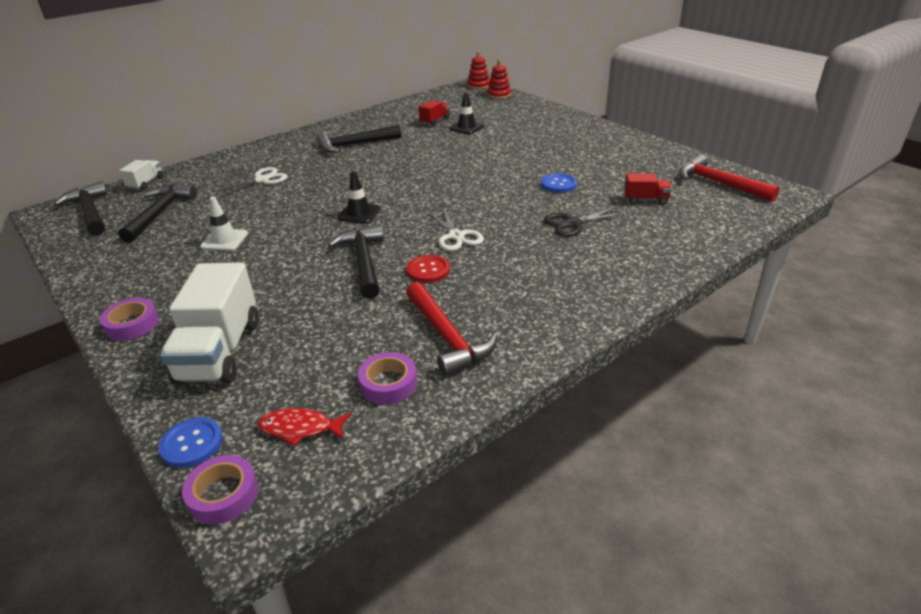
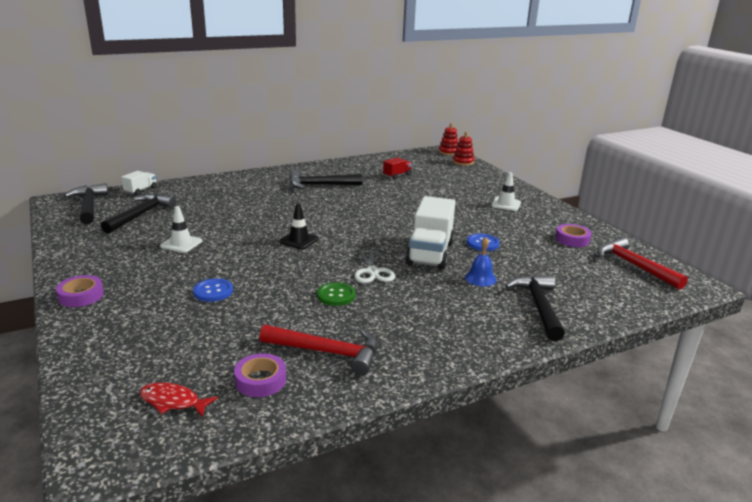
camera: 10 degrees right, 10 degrees down
blue button [158,417,223,468] -> blue button moved to [193,278,233,302]
white truck [160,263,259,384] -> white truck moved to [405,196,455,270]
purple tape [182,455,258,525] -> purple tape moved to [555,224,592,247]
white scissors [212,167,287,198] -> none
black hammer [328,224,384,299] -> black hammer moved to [505,275,565,341]
red hammer [406,282,498,376] -> red hammer turned 60 degrees counterclockwise [260,324,377,376]
red button [407,255,450,283] -> green button [317,282,356,306]
black traffic cone [449,92,484,134] -> none
black scissors [544,207,627,237] -> blue bell [465,237,497,286]
red truck [624,173,672,205] -> none
none -> white traffic cone [491,172,521,211]

